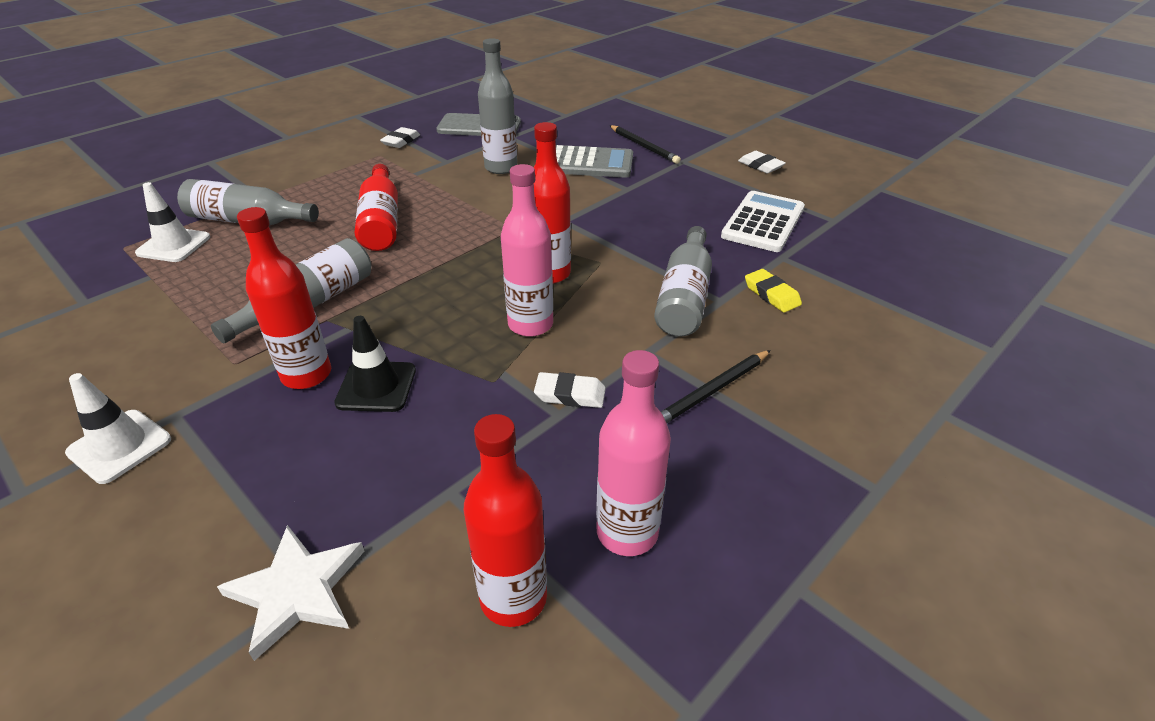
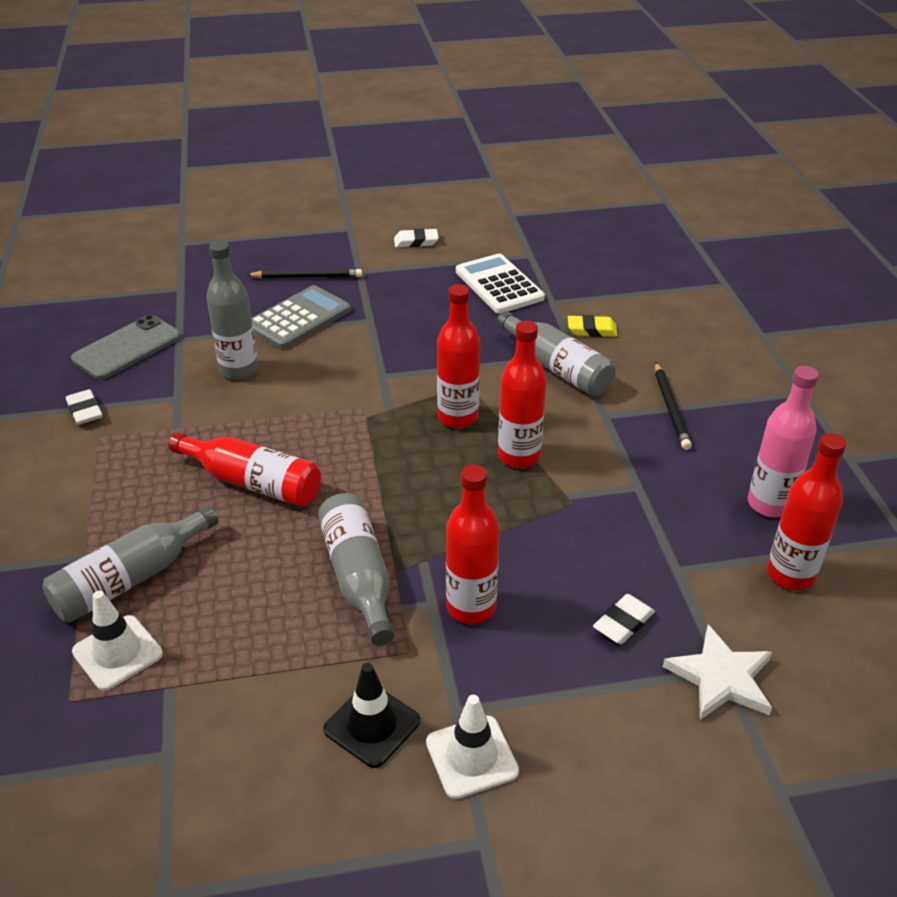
camera: 55 degrees left, 0 degrees up
black traffic cone [334,316,416,412] -> black traffic cone moved to [323,663,420,768]
pink bottle [501,164,553,337] -> red bottle [498,321,546,468]
white eraser [534,372,606,408] -> white eraser moved to [593,594,655,644]

